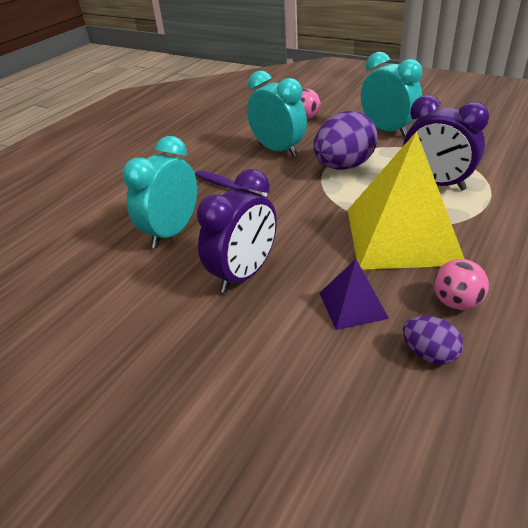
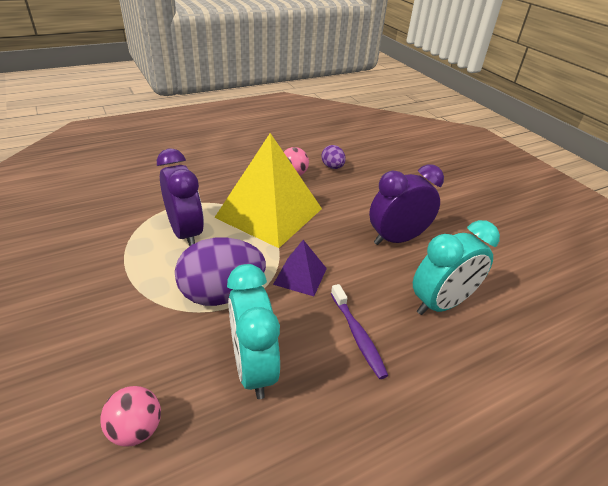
camera: 155 degrees left, 0 degrees up
purple pyramid [320,259,389,330] -> purple pyramid moved to [273,240,327,296]
turquoise clock [361,52,423,137] -> none

